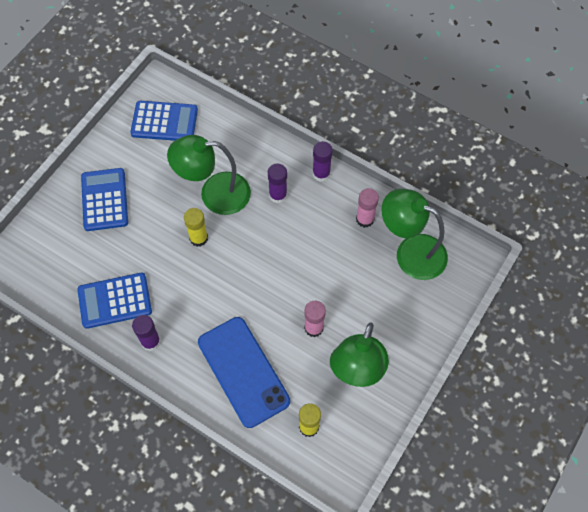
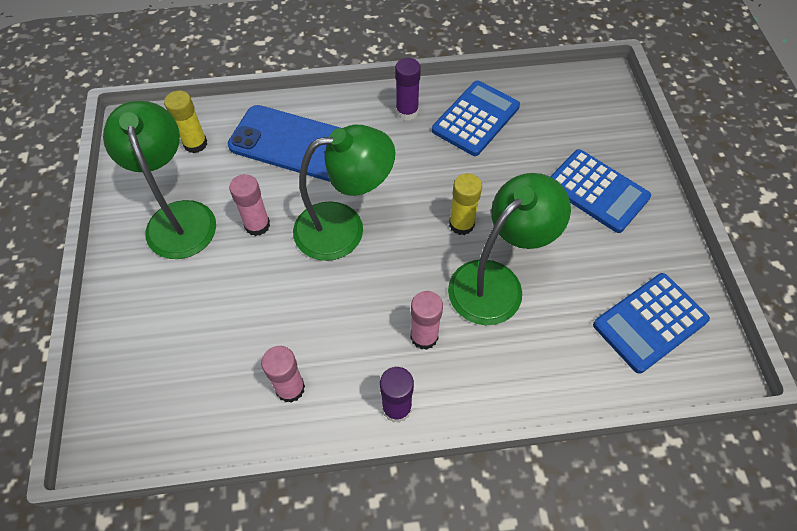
camera: 140 degrees right, 5 degrees down
purple glue stick [268,163,287,203] -> pink glue stick [410,291,443,350]
green lamp [381,188,448,280] -> green lamp moved to [293,125,395,261]

